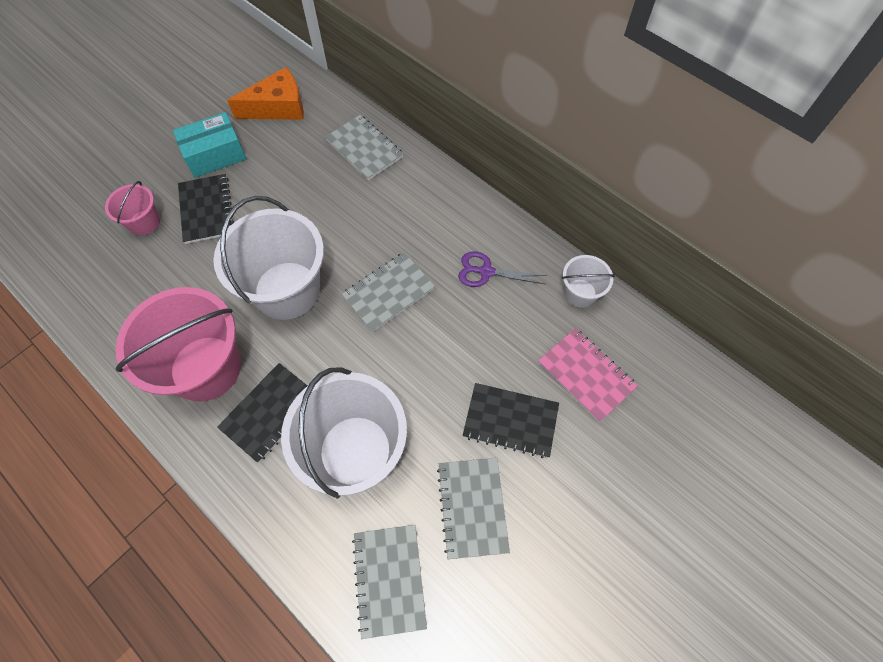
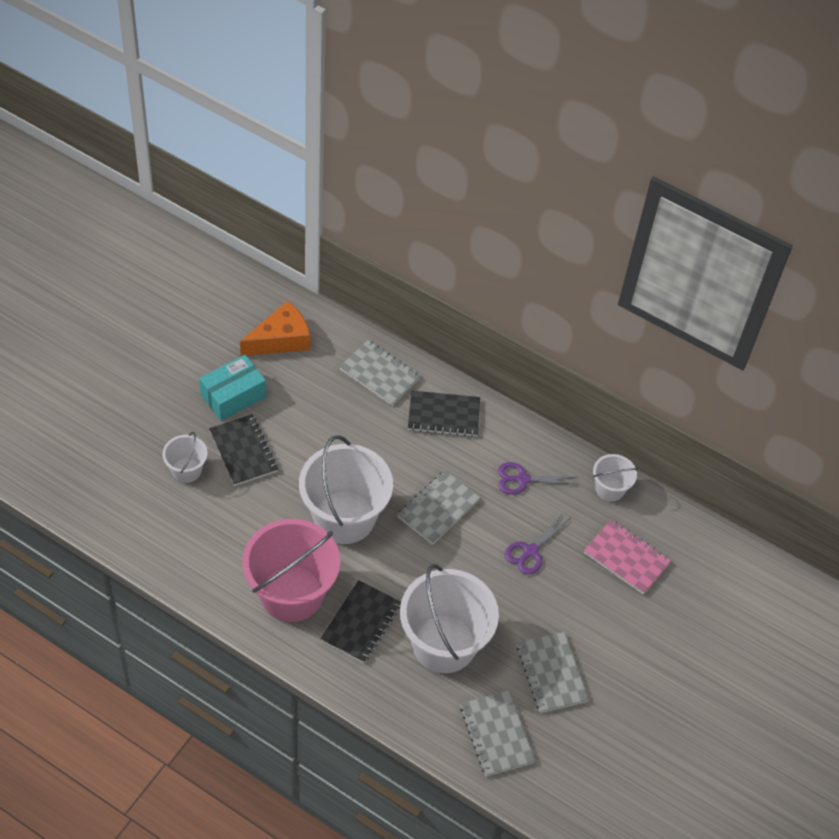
camera: 15 degrees left, 10 degrees down
pink bucket [105,181,160,235] -> white bucket [162,432,208,483]
black notebook [463,383,559,458] -> black notebook moved to [408,391,480,437]
none -> purple scissors [505,513,569,575]

